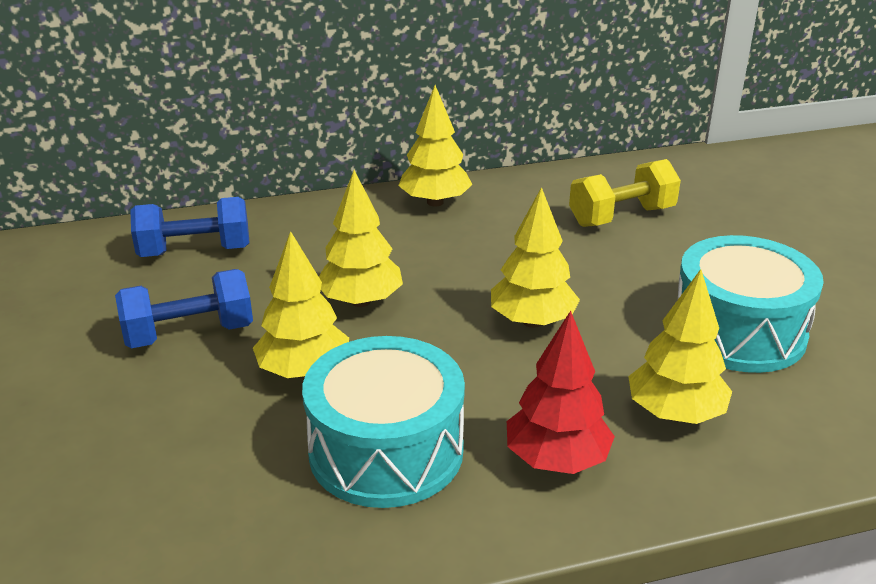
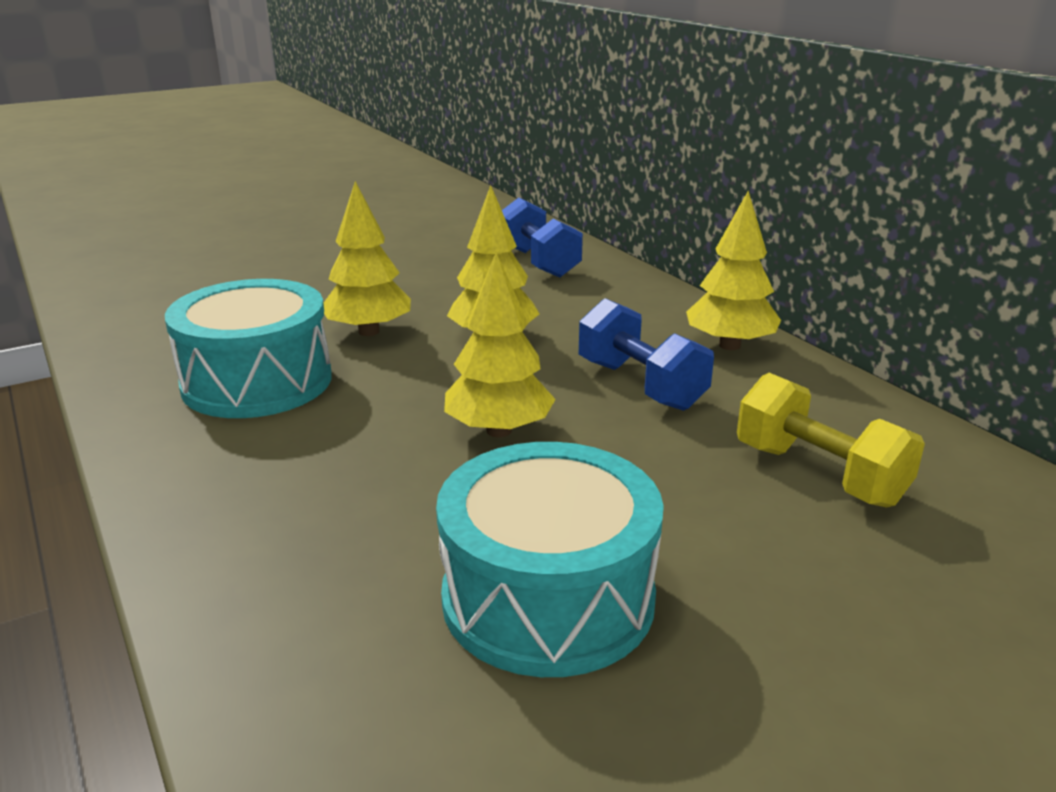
camera: 75 degrees right, 5 degrees down
blue dumbbell [115,269,253,348] -> blue dumbbell moved to [579,298,714,411]
red tree [507,311,615,474] -> none
yellow tree [628,269,732,424] -> none

